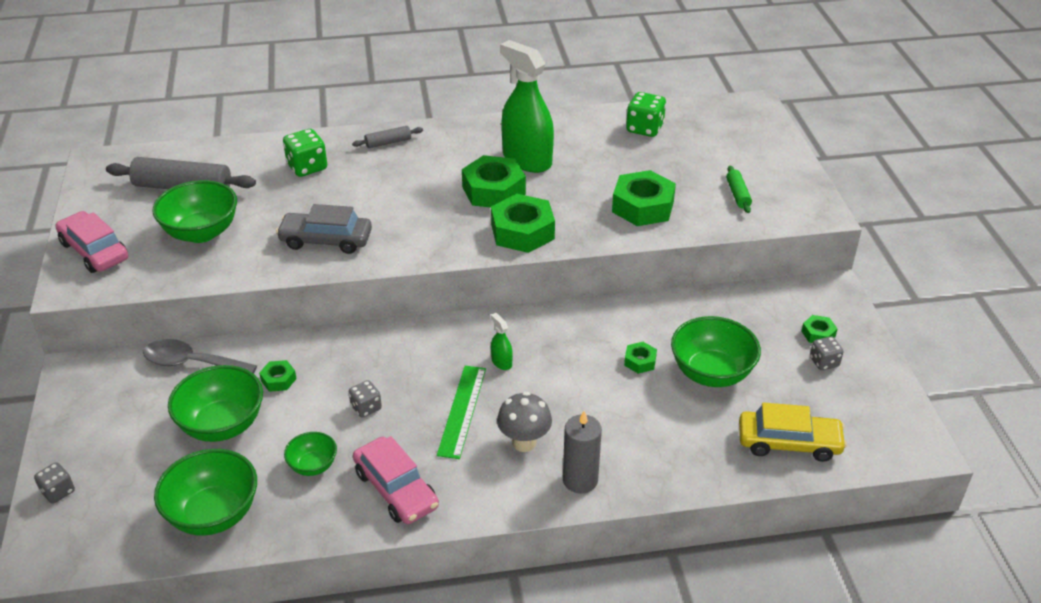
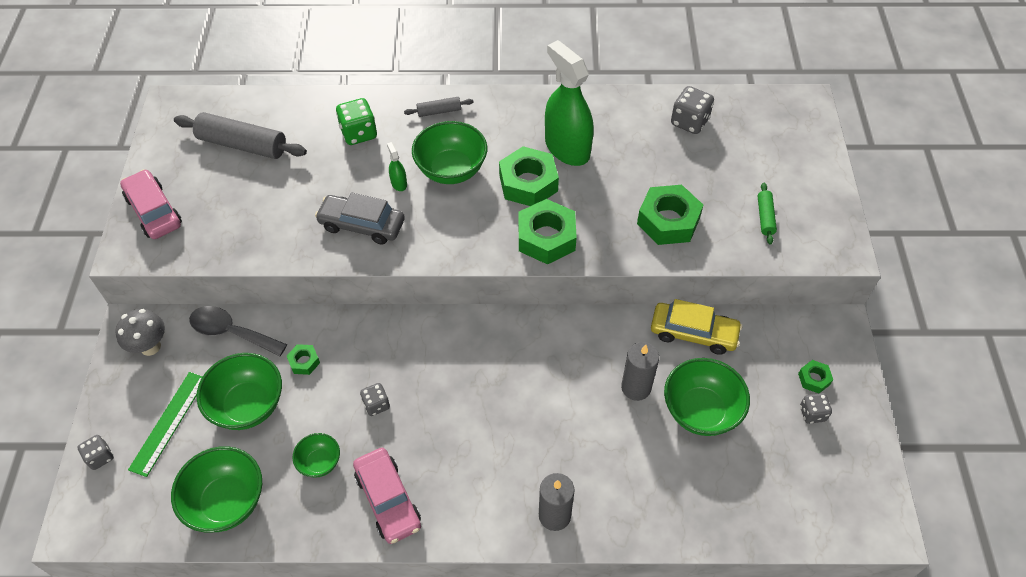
camera: 10 degrees right, 15 degrees up
green bowl [152,180,237,243] -> green bowl moved to [412,121,487,184]
green ruler [437,366,486,459] -> green ruler moved to [128,372,203,477]
green spray bottle [491,313,513,370] -> green spray bottle moved to [387,142,407,191]
grey mushroom [497,392,552,452] -> grey mushroom moved to [115,309,165,356]
green nut [624,342,657,374] -> grey candle [621,342,659,401]
green dice [626,92,666,137] -> grey dice [671,86,714,134]
yellow car [739,402,847,462] -> yellow car moved to [651,299,742,355]

